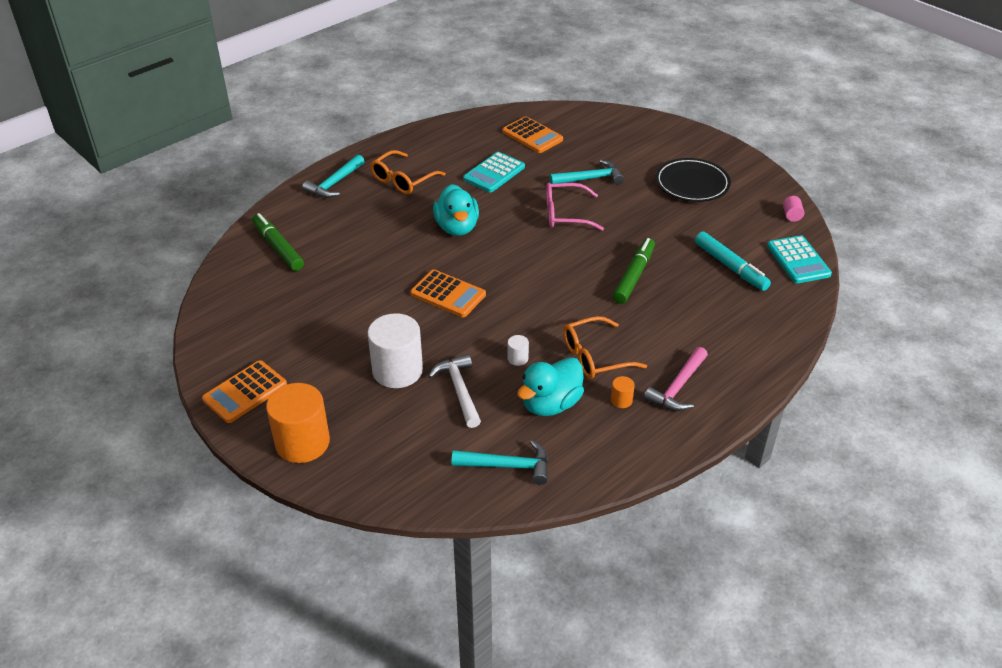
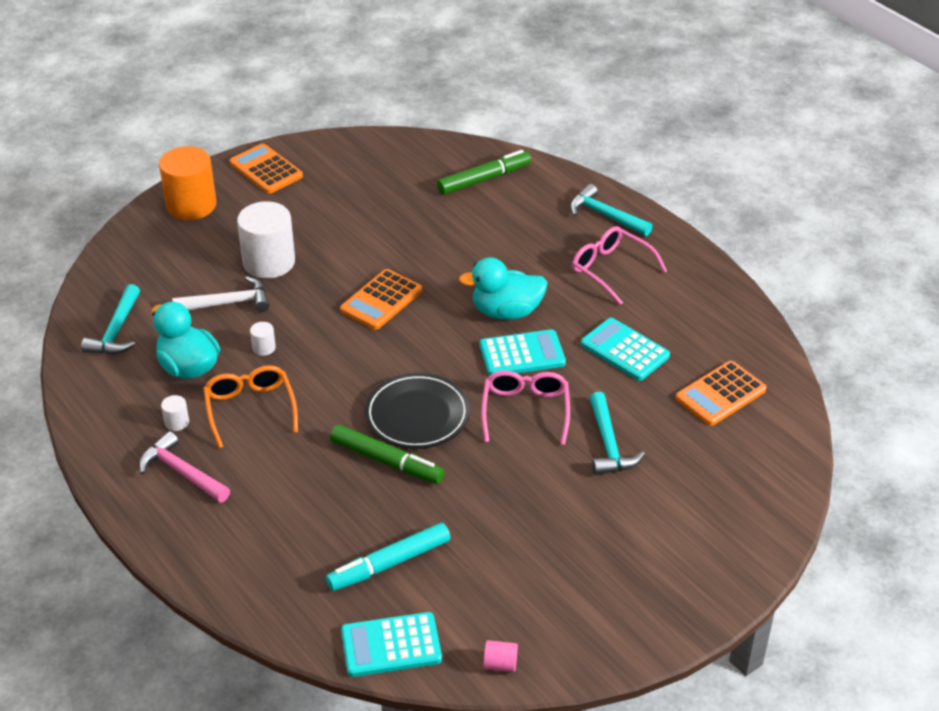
camera: 95 degrees right, 0 degrees up
orange glasses [370,150,446,194] -> pink glasses [572,226,667,305]
orange cylinder [611,376,635,408] -> white cylinder [161,395,189,431]
black plate [655,158,731,202] -> black plate moved to [365,373,470,449]
none -> turquoise calculator [480,329,566,376]

